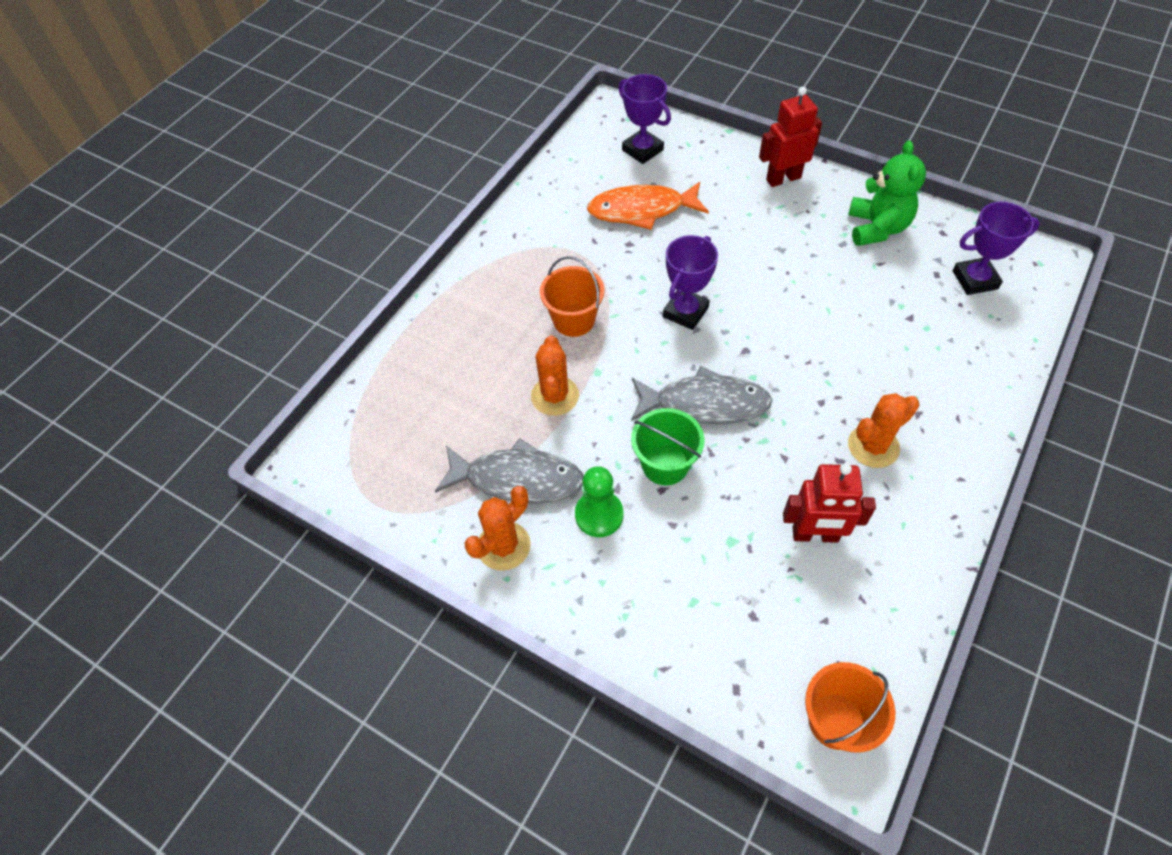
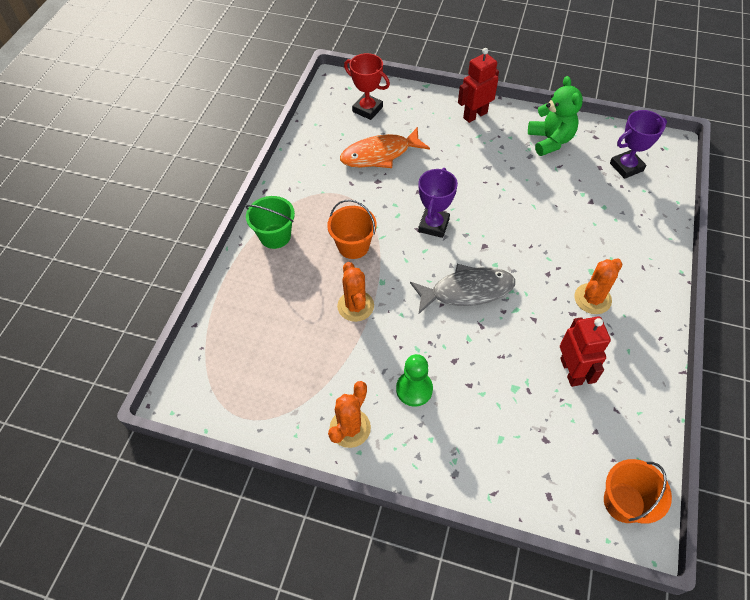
camera: 15 degrees left, 0 degrees up
grey fish [435,438,584,504] -> none
purple trophy [618,74,671,164] -> red trophy [344,53,390,120]
green bucket [631,408,704,485] -> green bucket moved to [246,196,295,249]
red robot [783,463,876,543] -> red robot turned 90 degrees counterclockwise [560,316,611,387]

